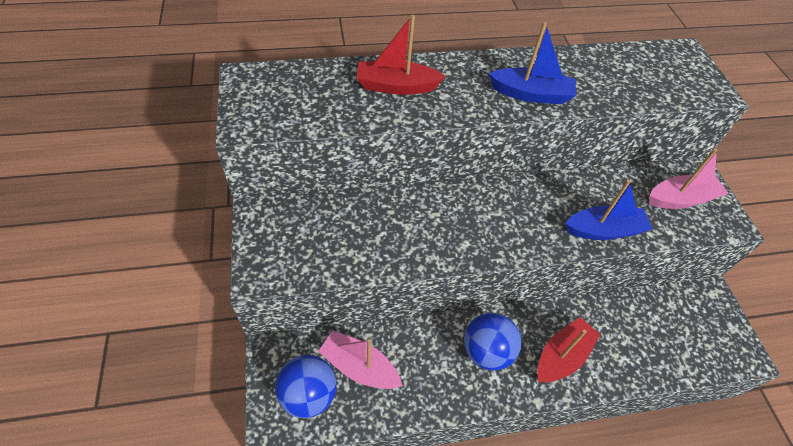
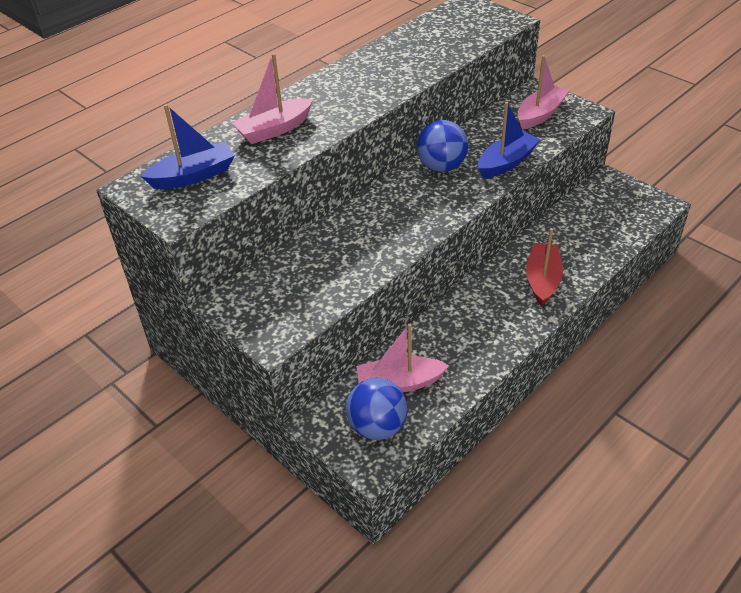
camera: 30 degrees left, 10 degrees down
red boat [357,15,446,95] -> pink boat [232,53,313,144]
blue ball [464,313,521,370] -> blue ball moved to [417,120,468,172]
blue boat [489,22,576,104] -> blue boat moved to [141,104,235,189]

